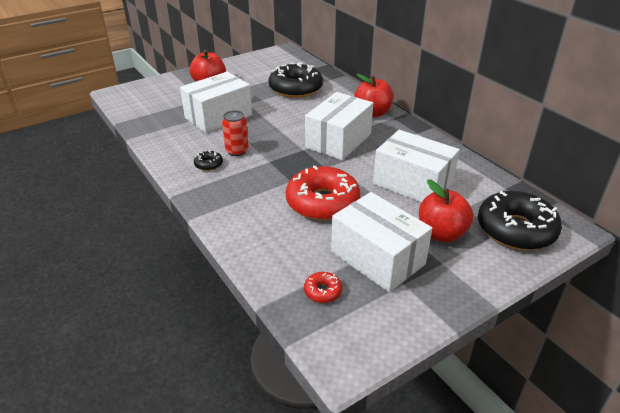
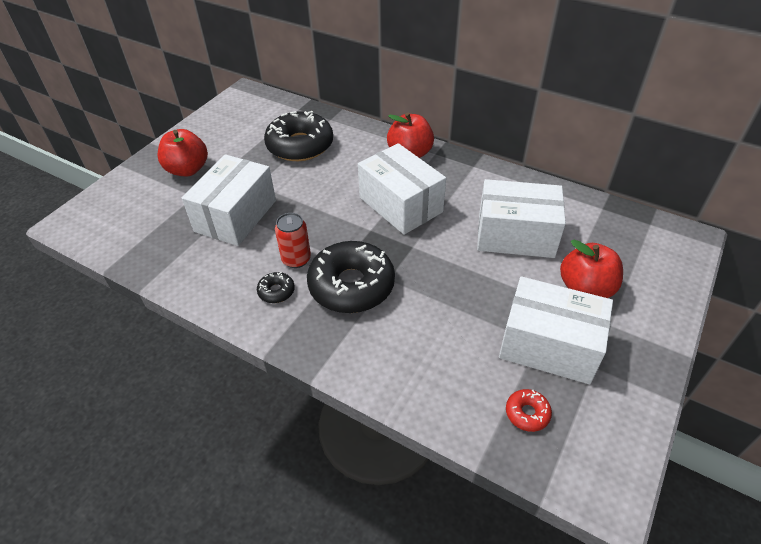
camera: 25 degrees left, 10 degrees up
red donut [286,166,360,220] -> none
white box [305,92,373,160] -> white box turned 45 degrees counterclockwise [358,143,446,235]
black donut [478,191,562,250] -> black donut moved to [307,241,395,313]

